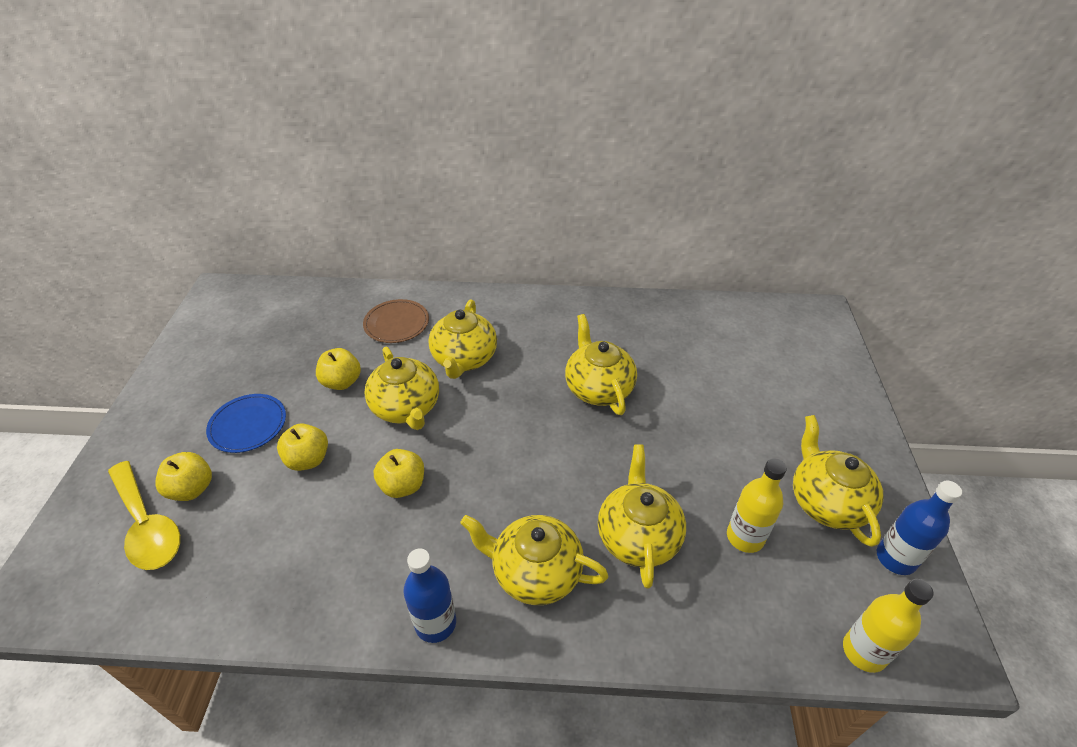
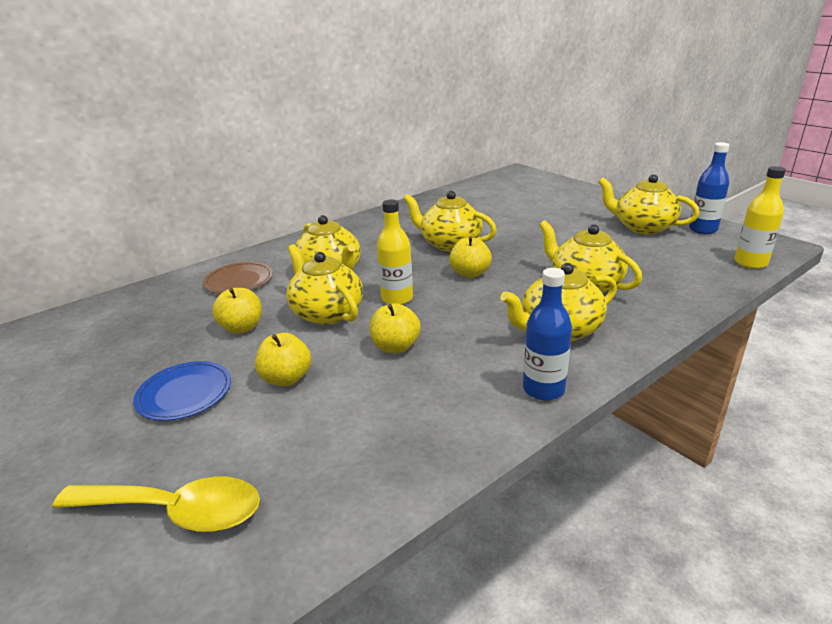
camera: 40 degrees left, 15 degrees down
yellow apple [155,452,212,501] -> yellow apple moved to [449,236,492,278]
yellow teapot [365,347,439,430] -> yellow teapot turned 150 degrees counterclockwise [286,244,363,325]
yellow bottle [727,458,787,553] -> yellow bottle moved to [377,199,413,305]

